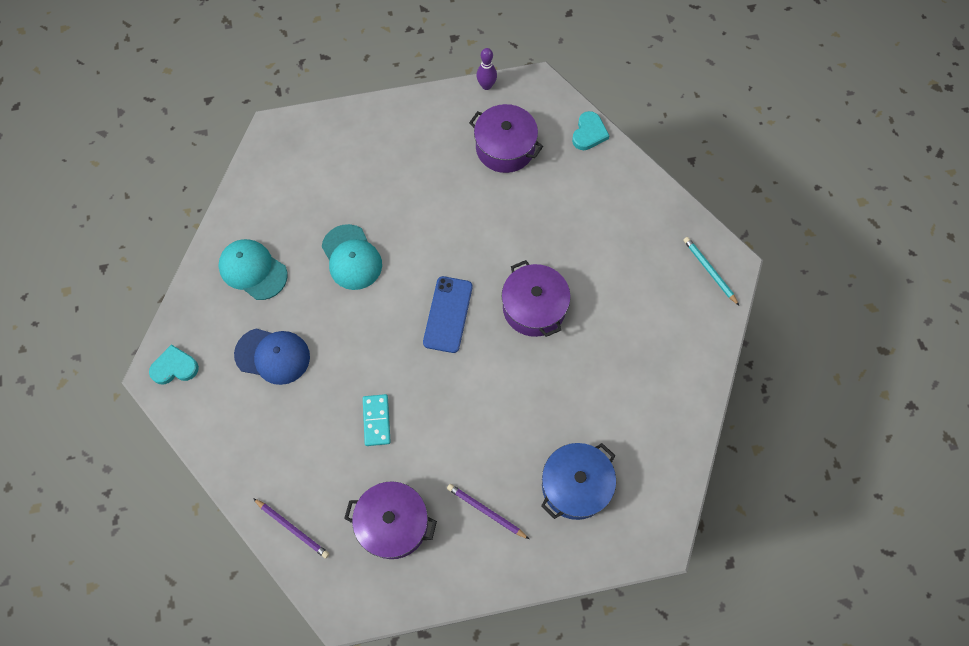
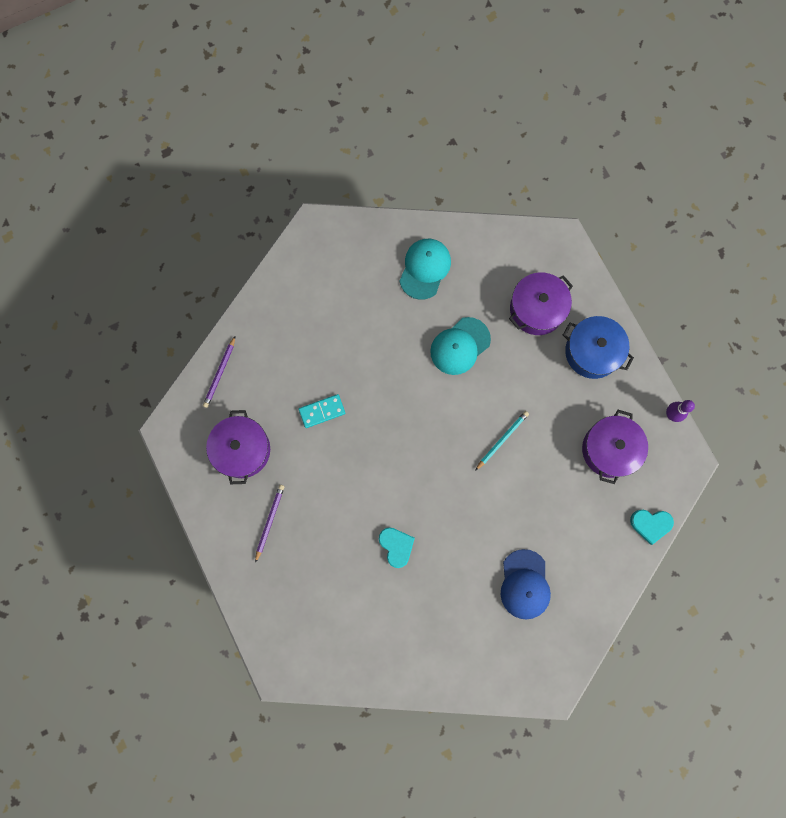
camera: 75 degrees right, 10 degrees up
turquoise heart [149,344,199,384] -> turquoise heart moved to [379,528,415,568]
blue cap [234,328,310,385] -> blue cap moved to [501,549,551,619]
blue phone [423,276,473,353] -> none
purple pot [502,260,571,337] -> purple pot moved to [509,272,573,335]
blue pot [541,443,616,520] -> blue pot moved to [563,316,634,379]
turquoise pencil [683,237,739,305] -> turquoise pencil moved to [475,411,529,471]

